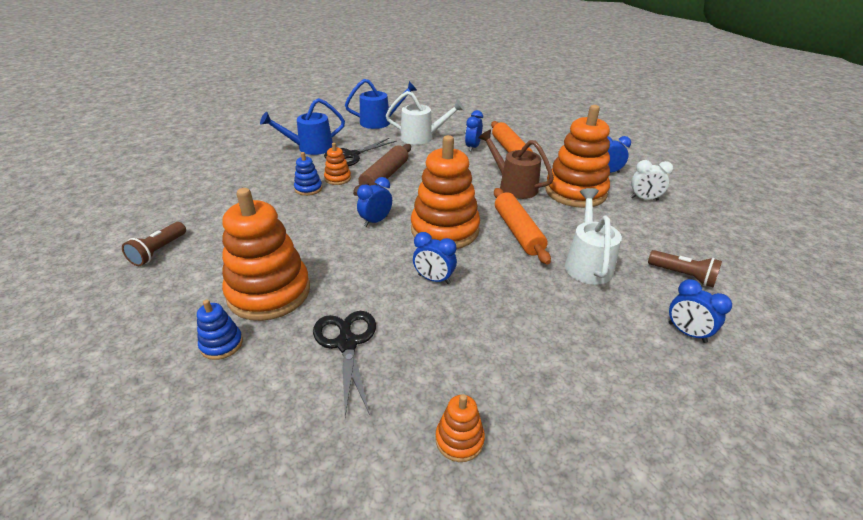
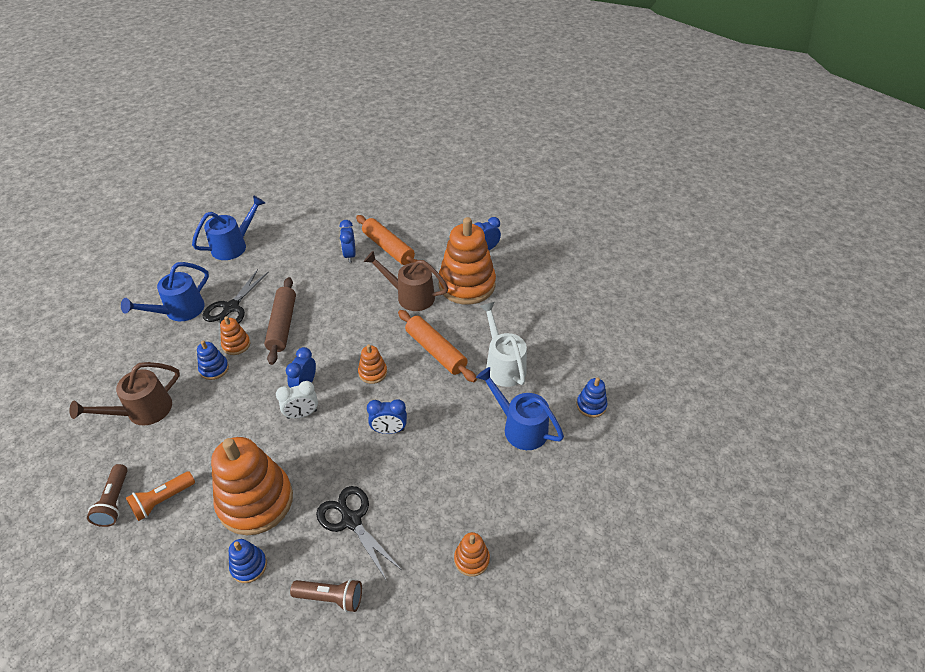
camera: 25 degrees left, 10 degrees up
white watering can [386,91,465,145] -> none
orange stacking toy [411,135,480,249] -> orange stacking toy [358,344,387,384], size x0.45
white clock [631,160,673,200] -> white clock moved to [276,381,318,419]
brown flashlight [648,250,722,287] -> brown flashlight moved to [290,579,362,612]
blue clock [669,279,732,343] -> blue stacking toy [577,378,607,418]
none -> brown watering can [69,362,180,425]
none -> orange flashlight [126,471,195,521]
none -> blue watering can [476,367,564,450]

